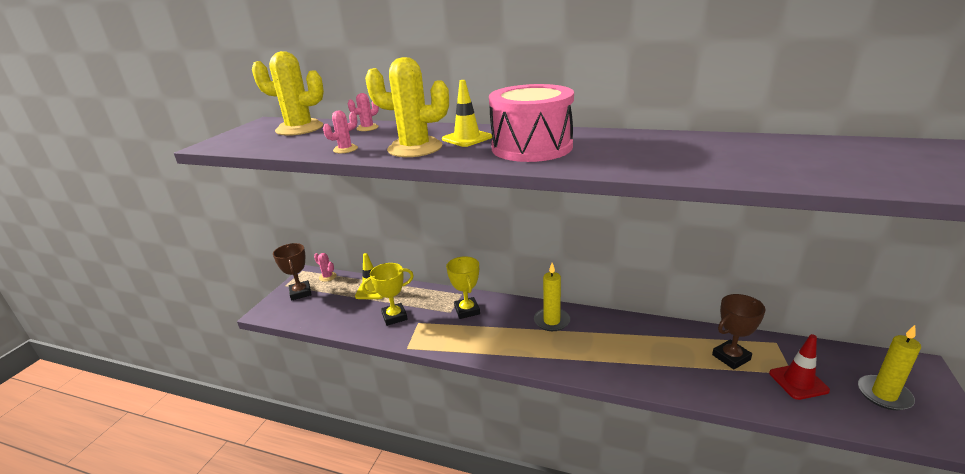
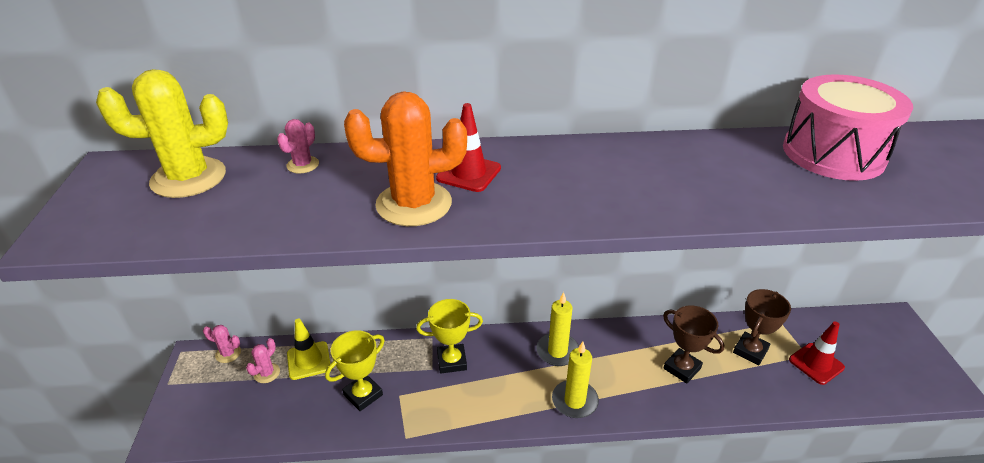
camera: 25 degrees left, 10 degrees up
brown trophy [273,243,312,301] -> brown trophy moved to [663,306,725,384]
pink cactus [323,110,358,153] -> pink cactus moved to [246,338,280,383]
yellow cactus [365,57,449,157] -> orange cactus [344,91,467,226]
yellow traffic cone [442,80,492,147] -> red traffic cone [436,103,501,192]
yellow trophy [446,256,480,319] -> yellow trophy turned 60 degrees counterclockwise [416,299,483,374]
pink drum [489,84,574,162] -> pink drum moved to [783,74,913,181]
yellow candle [858,325,921,410] -> yellow candle moved to [552,342,599,418]

